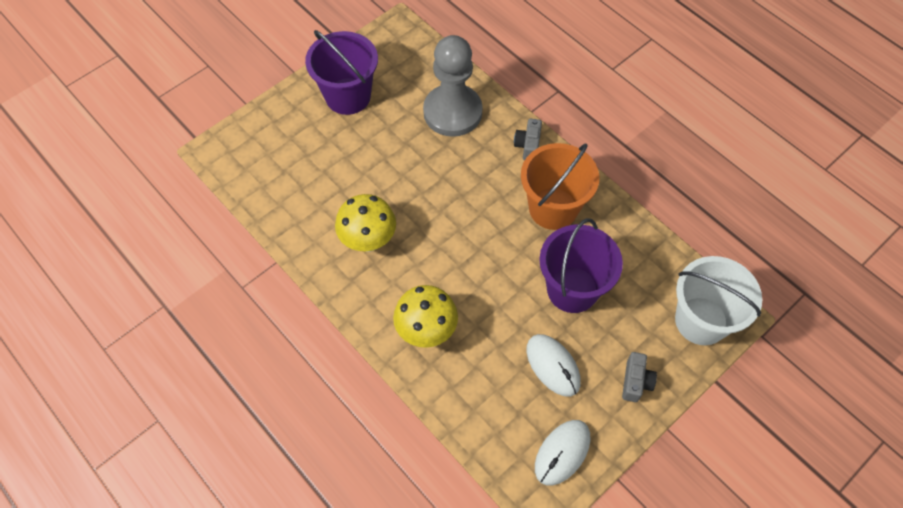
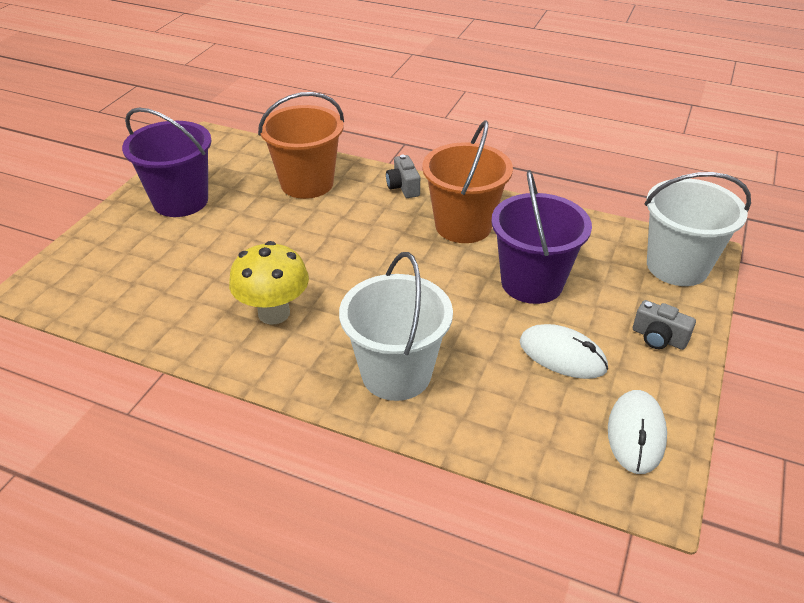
camera: 25 degrees left, 20 degrees down
yellow mushroom [393,285,458,348] -> white bucket [339,252,453,401]
grey pawn [423,35,483,137] -> orange bucket [258,92,344,199]
grey camera [622,352,657,402] -> grey camera turned 135 degrees clockwise [633,300,696,350]

